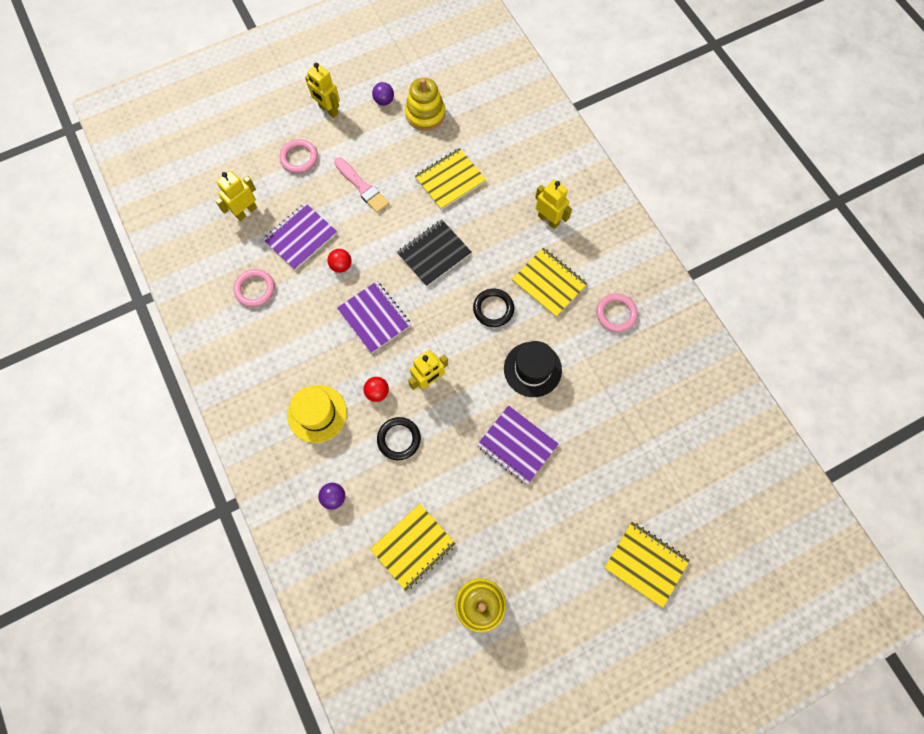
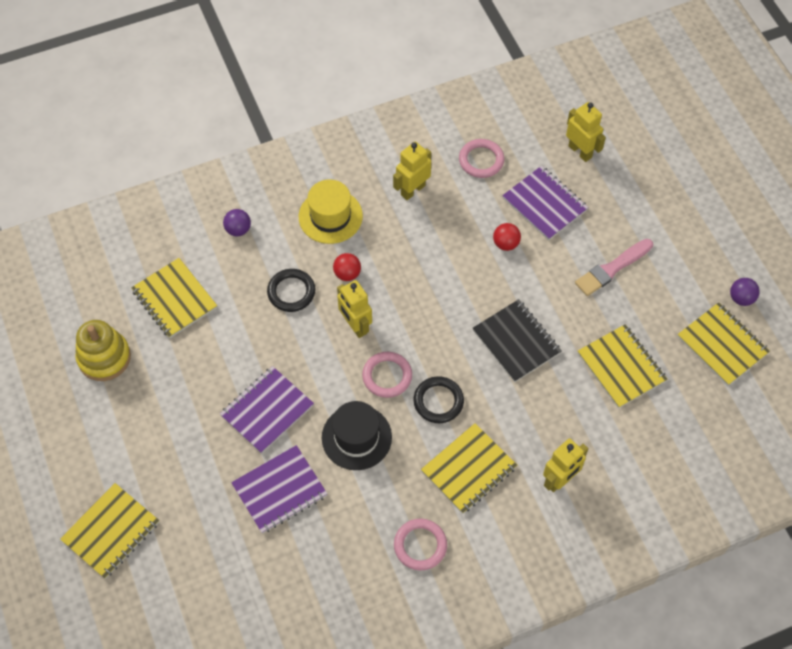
camera: 95 degrees right, 10 degrees down
pink ring [279,139,318,173] -> pink ring moved to [362,352,412,398]
yellow robot [305,63,340,118] -> yellow robot moved to [393,142,431,200]
purple notebook [337,281,411,353] -> purple notebook moved to [231,445,327,534]
yellow stacking toy [405,78,445,131] -> yellow notebook [677,302,770,386]

